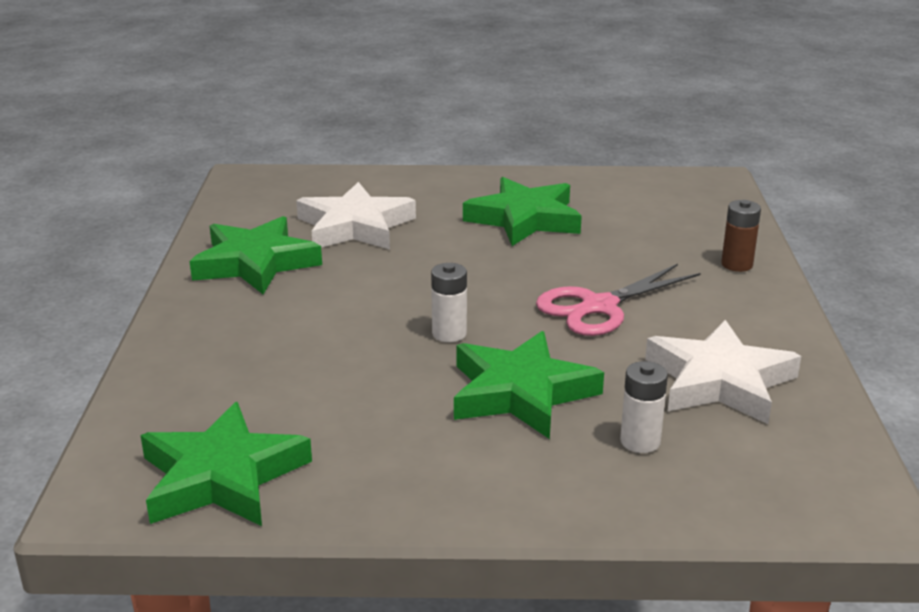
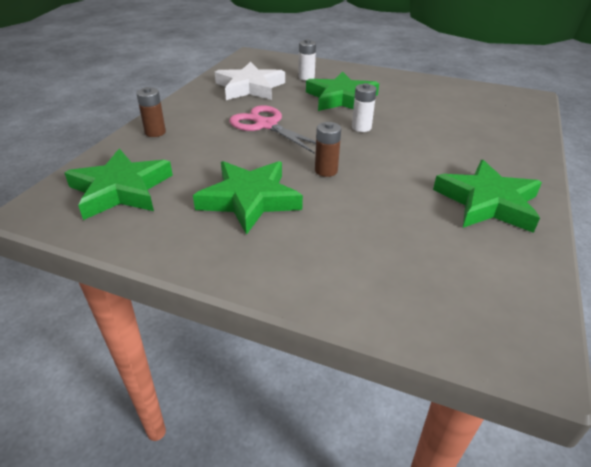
camera: 160 degrees left, 10 degrees up
green star [140,402,312,526] -> green star moved to [64,149,173,220]
white star [296,182,416,250] -> none
pink scissors [536,264,701,336] -> pink scissors turned 120 degrees counterclockwise [229,105,316,154]
none -> brown battery [315,122,341,177]

